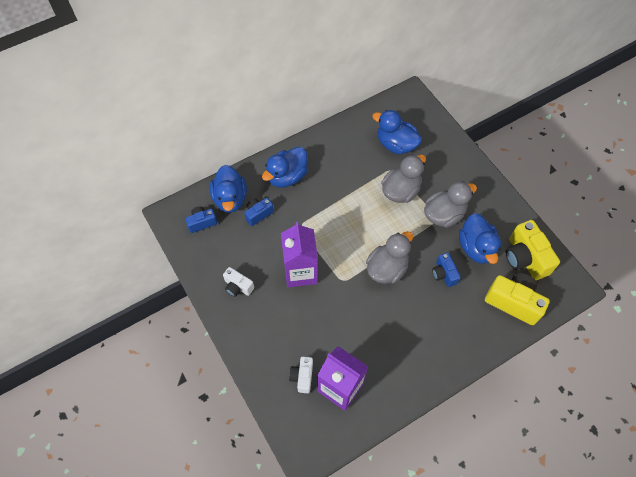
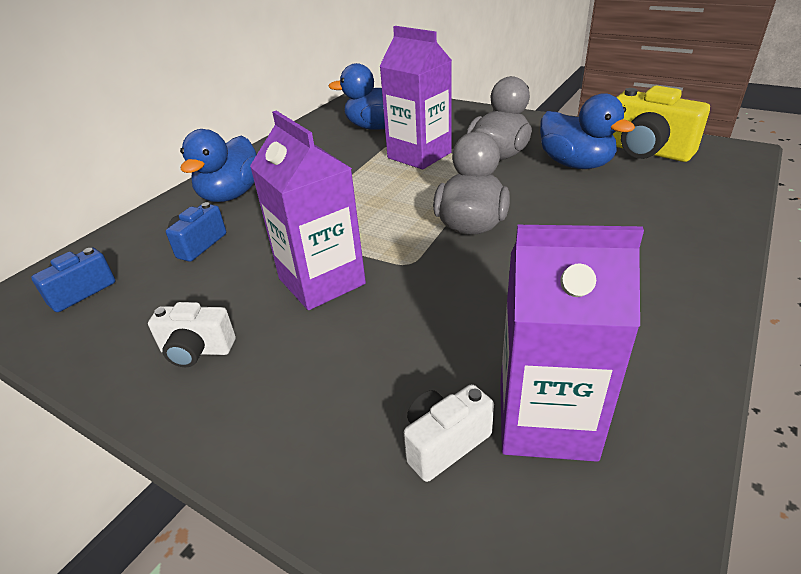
camera: 25 degrees left, 25 degrees down
blue duck [210,165,247,213] -> none
white camera [289,357,313,393] -> white camera turned 75 degrees clockwise [404,384,494,482]
grey duck [381,154,426,203] -> purple carton [379,26,452,169]
blue camera [432,253,461,287] -> none
yellow camera [485,273,550,325] -> none

